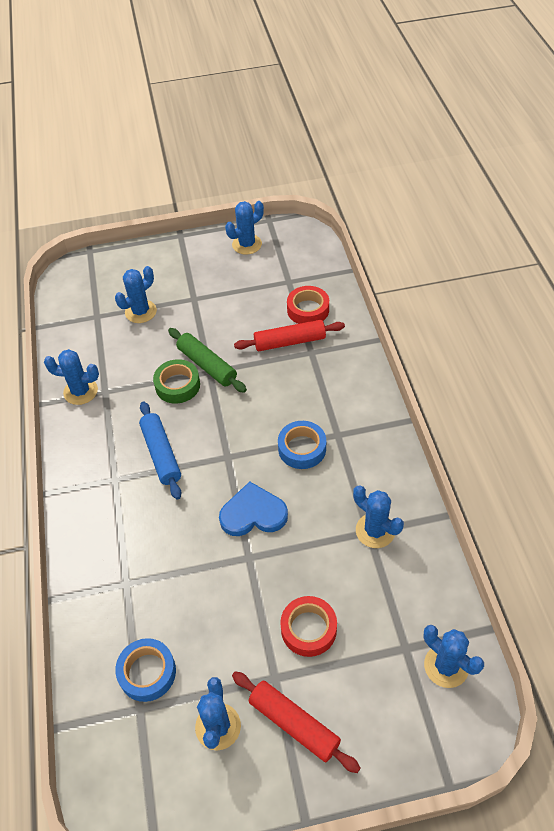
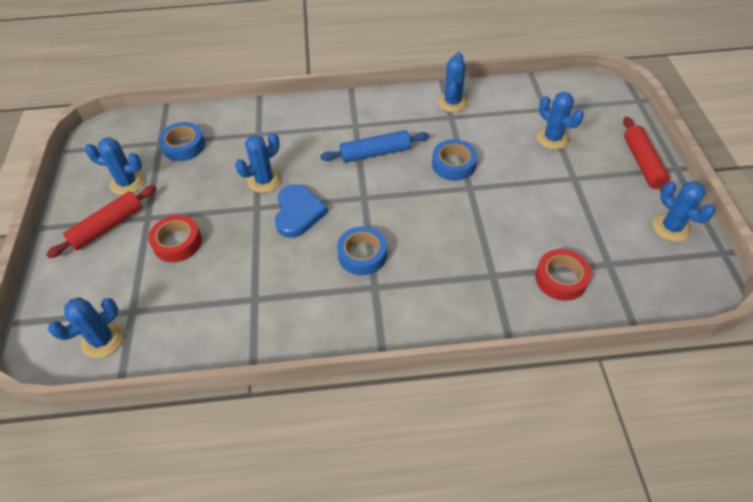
camera: 95 degrees right, 0 degrees up
green tape [153,359,200,404] -> blue tape [432,139,477,181]
green rolling pin [168,328,247,393] -> none
red rolling pin [234,320,345,351] -> red rolling pin moved to [623,117,670,193]
blue cactus [353,485,404,548] -> blue cactus moved to [235,133,281,193]

